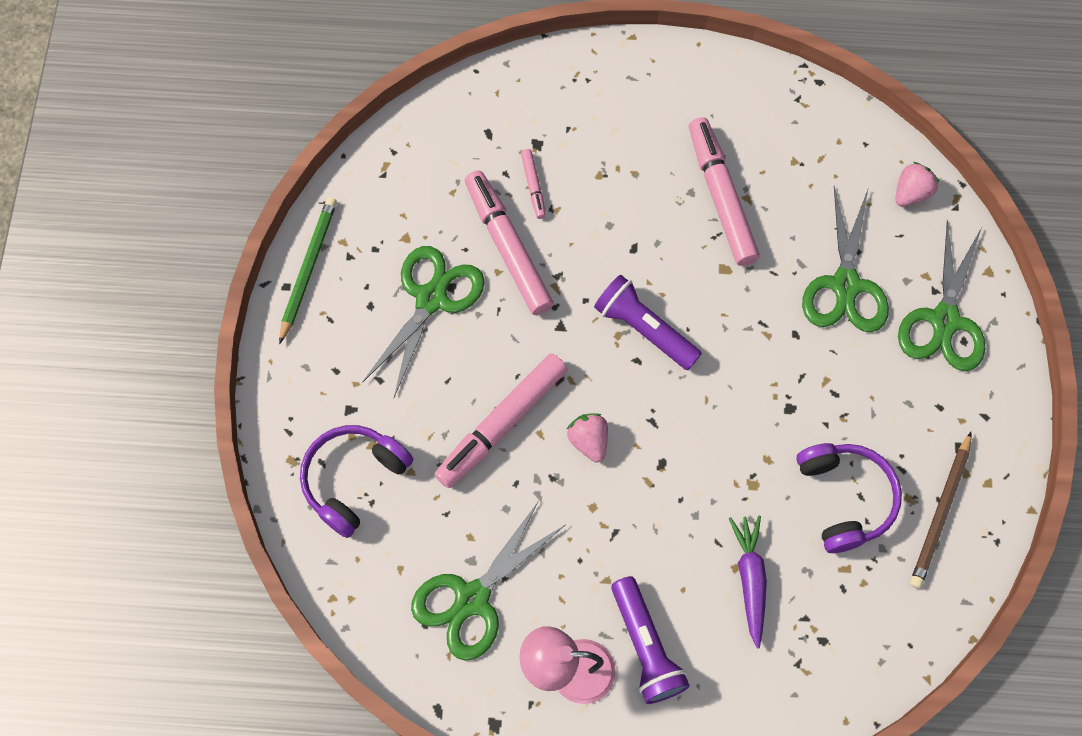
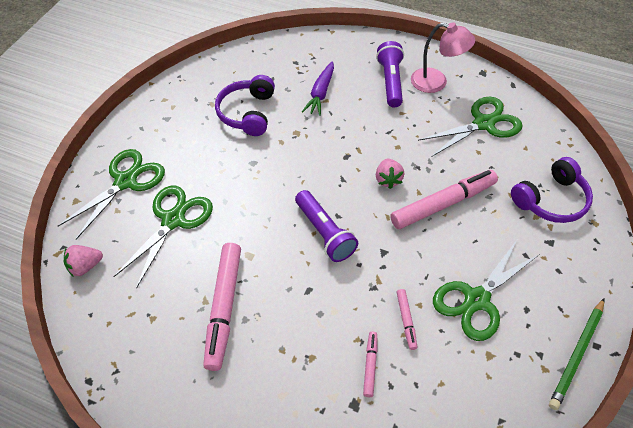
camera: 160 degrees left, 15 degrees down
pink marker [465,170,554,315] -> pink marker [397,289,417,350], size x0.47
brown pencil [910,432,971,589] -> none

